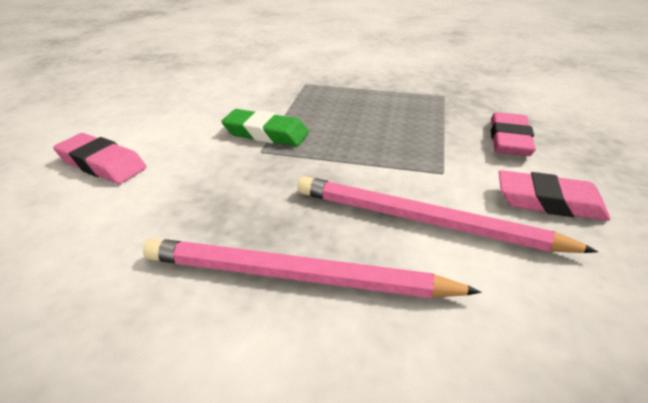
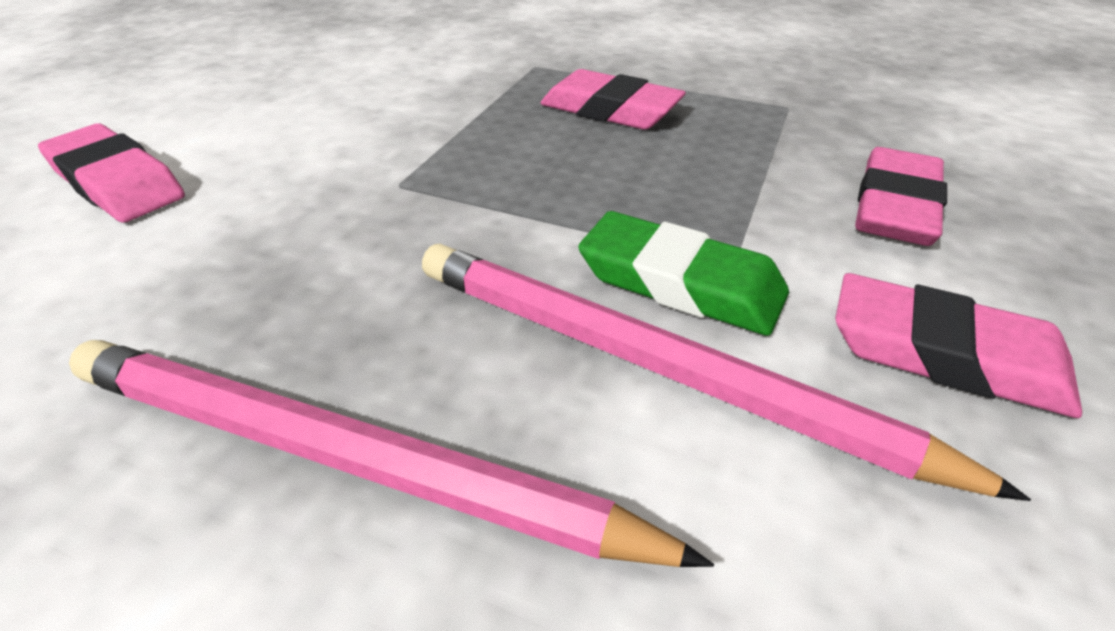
camera: 10 degrees right, 5 degrees up
green eraser [221,109,309,146] -> green eraser moved to [578,211,789,336]
none -> pink eraser [541,69,686,130]

